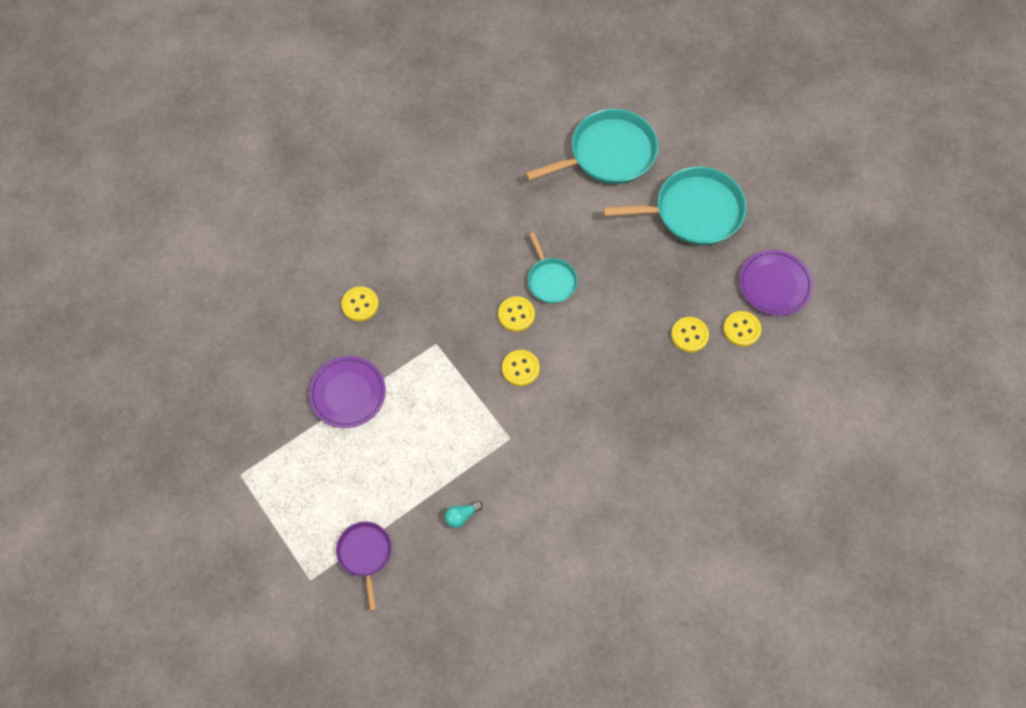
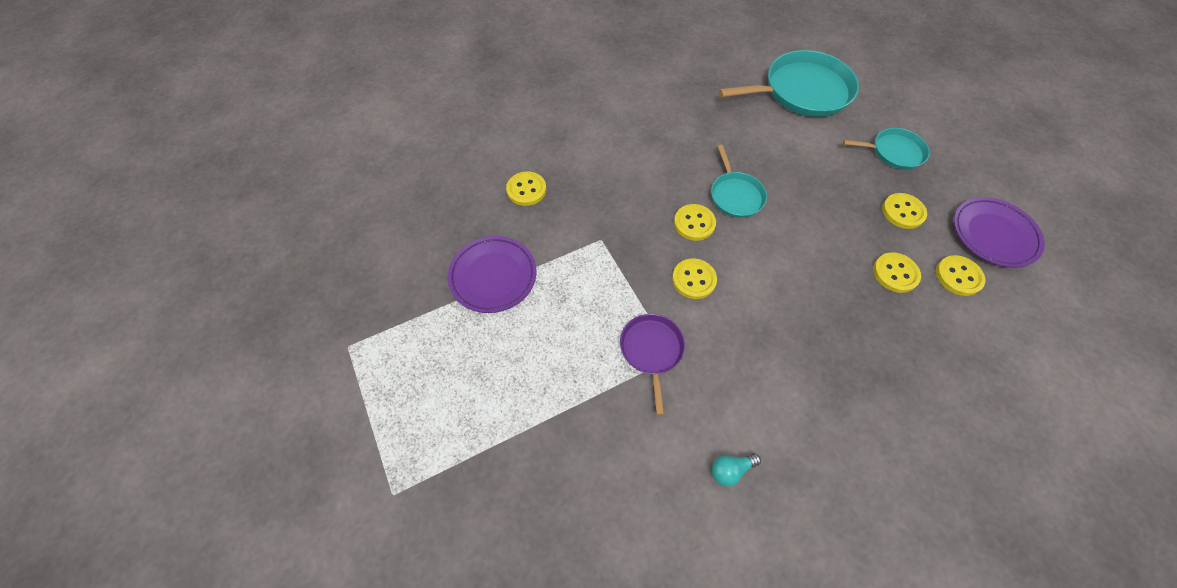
camera: 10 degrees right, 5 degrees down
purple pan [336,521,392,611] -> purple pan moved to [620,314,685,415]
turquoise light bulb [445,501,483,528] -> turquoise light bulb moved to [712,453,761,486]
turquoise pan [603,167,747,245] -> turquoise pan [843,128,930,170], size x0.55
none -> yellow button [882,193,927,229]

